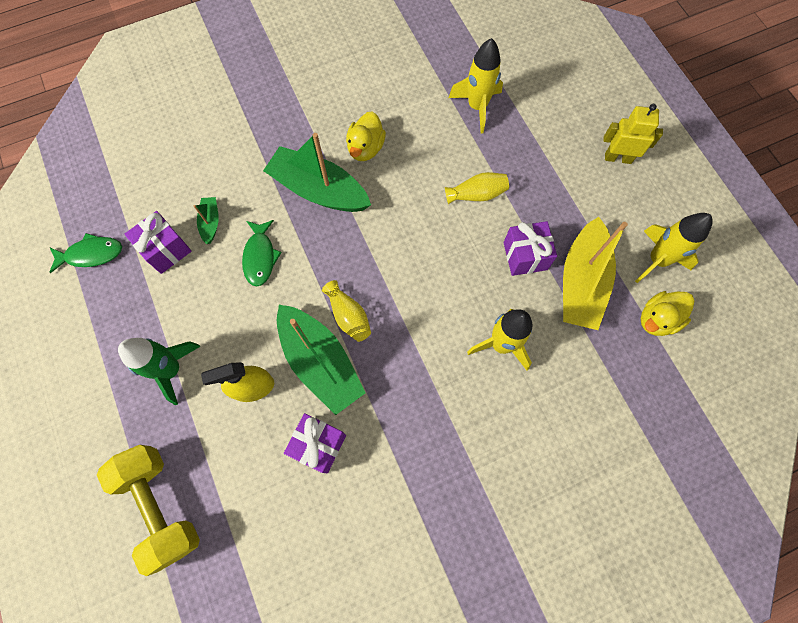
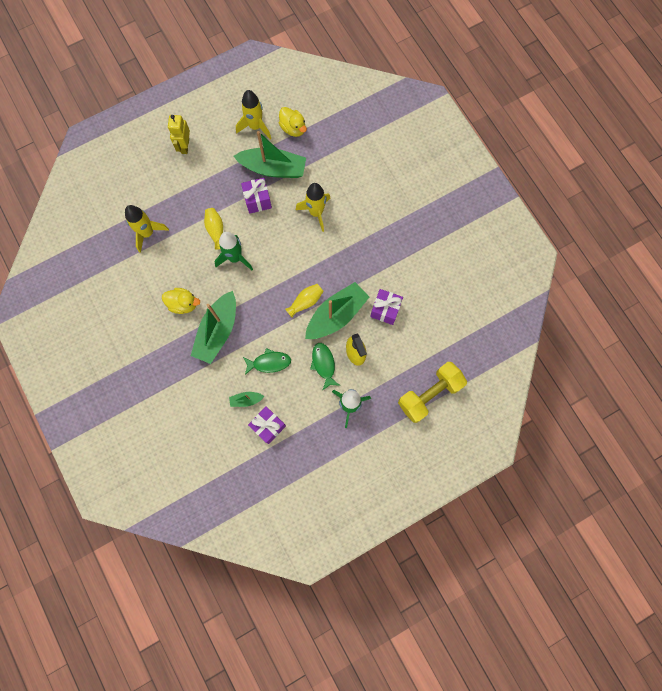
camera: 95 degrees left, 5 degrees up
green fish [49,233,122,273] -> green fish moved to [310,343,340,391]
yellow boat [563,217,628,330] -> green boat [234,131,306,178]
none -> green rocket [214,232,253,270]

